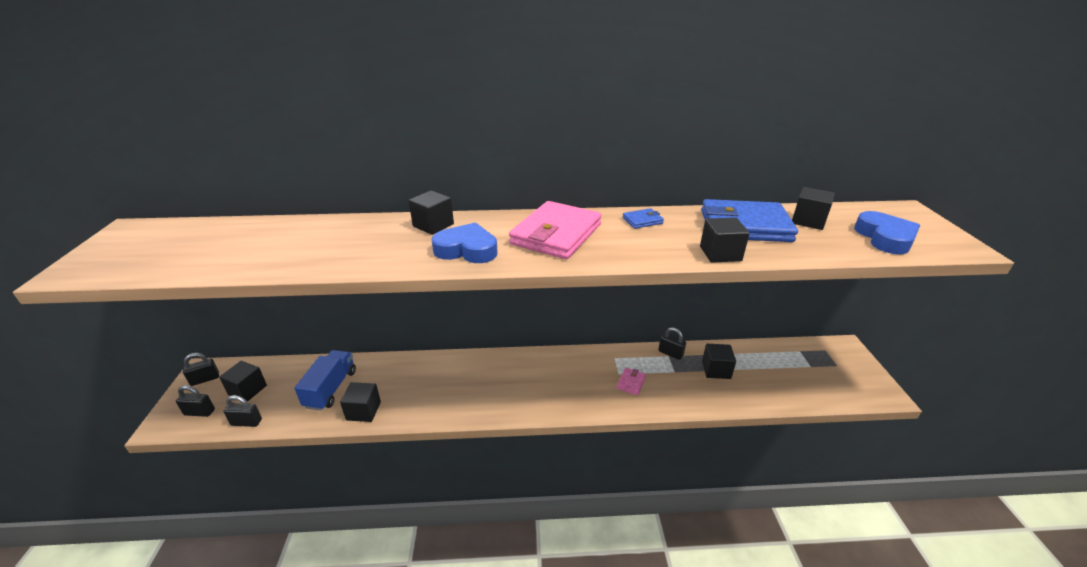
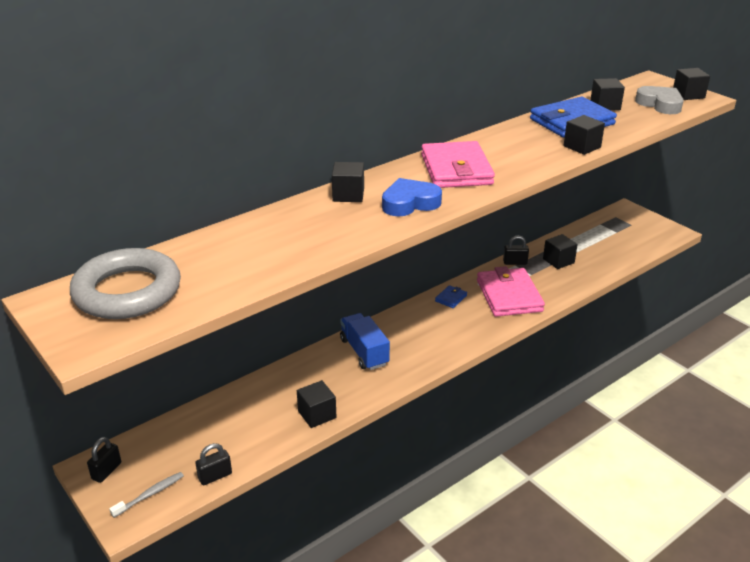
camera: 35 degrees left, 0 degrees up
black padlock [176,385,215,417] -> grey toothbrush [109,472,184,518]
black cube [219,361,267,402] -> black cube moved to [673,68,710,100]
blue truck [294,350,356,411] -> blue truck moved to [340,313,390,370]
pink wallet [616,368,646,396] -> pink wallet [477,266,545,317], size x2.36
blue wallet [623,208,664,229] -> blue wallet moved to [435,285,467,308]
blue heart [854,211,920,254] -> grey heart [635,86,684,114]
none -> grey ring [70,248,181,319]

